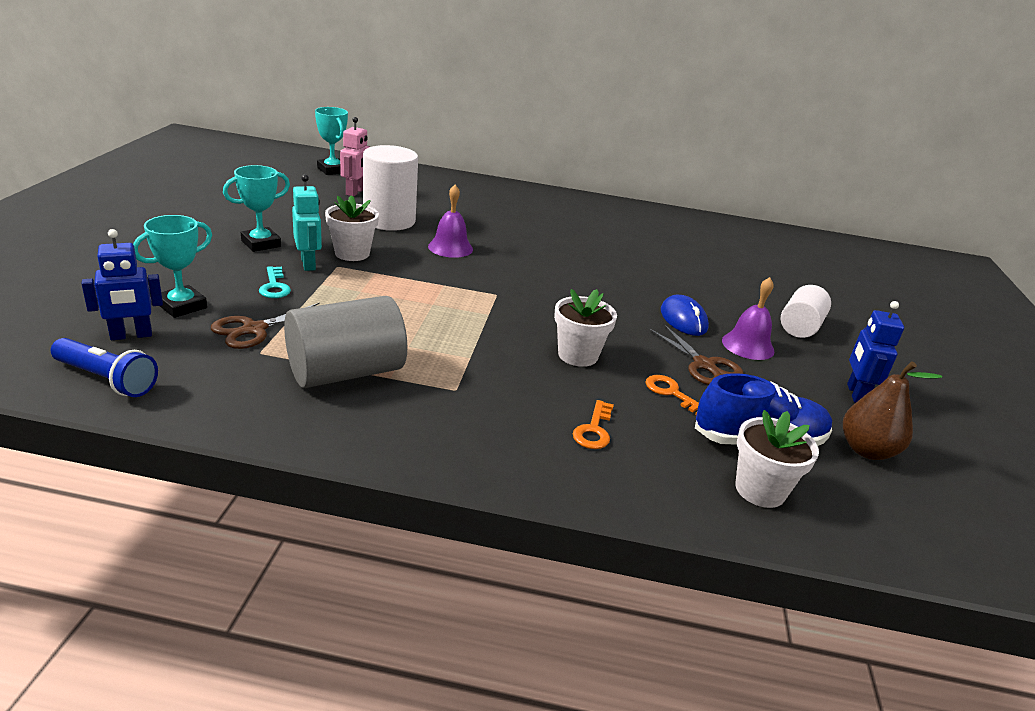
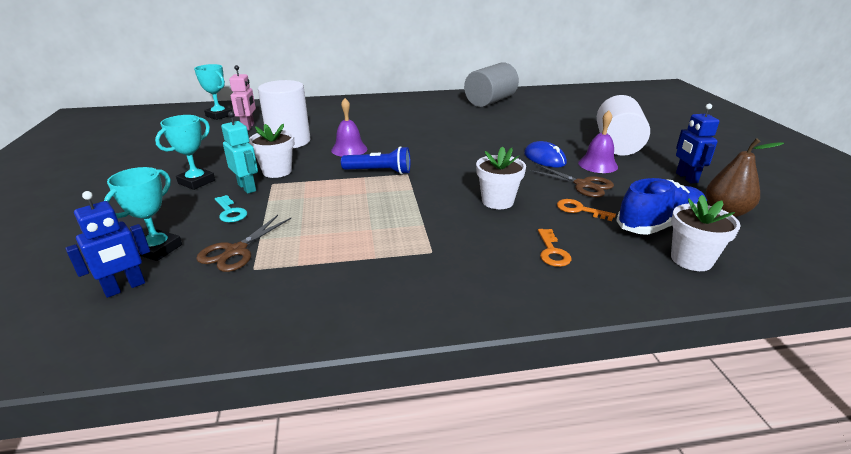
camera: 15 degrees left, 0 degrees up
blue flashlight [51,338,158,397] -> blue flashlight moved to [341,146,411,174]
grey cylinder [284,296,407,388] -> grey cylinder moved to [464,62,519,107]
white cylinder [781,285,831,338] -> white cylinder [597,95,650,156], size x1.57

